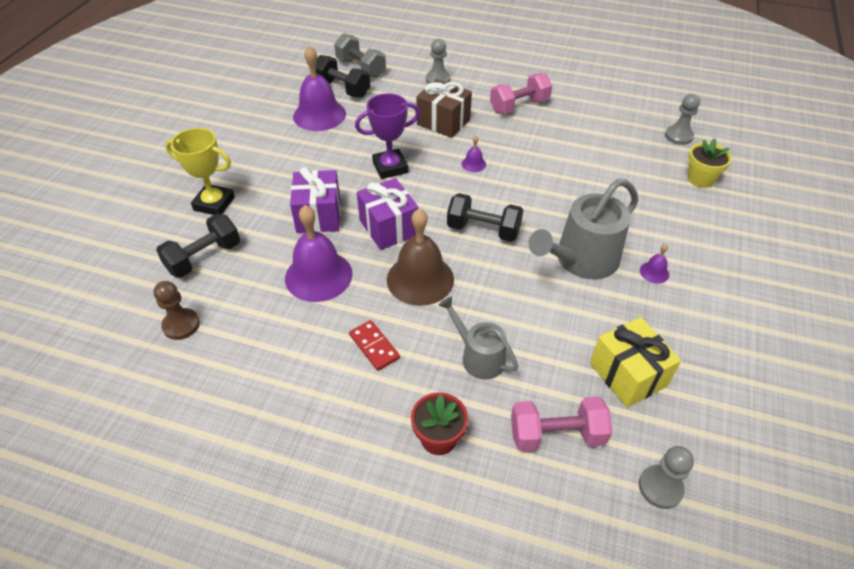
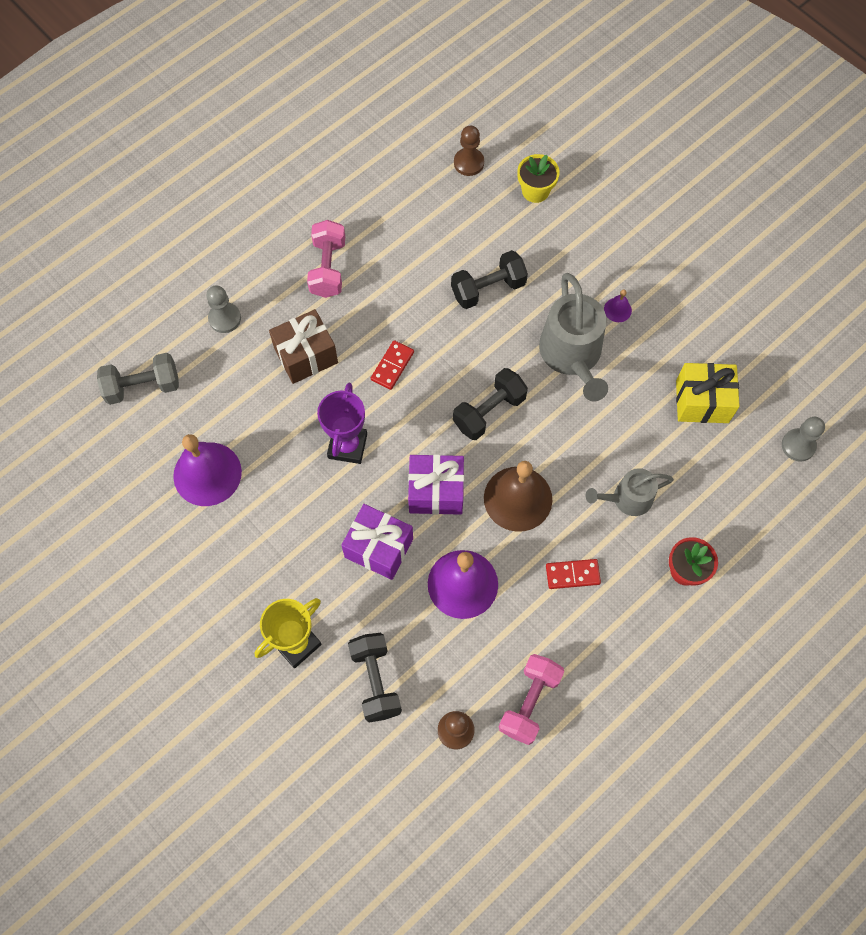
camera: 60 degrees left, 20 degrees up
black dumbbell [316,55,370,98] -> black dumbbell moved to [451,250,528,309]
purple bell [462,135,486,172] -> red domino [371,340,414,390]
pink dumbbell [511,396,613,452] -> pink dumbbell moved to [498,654,564,745]
grey pawn [665,94,700,145] -> brown pawn [454,126,484,176]

